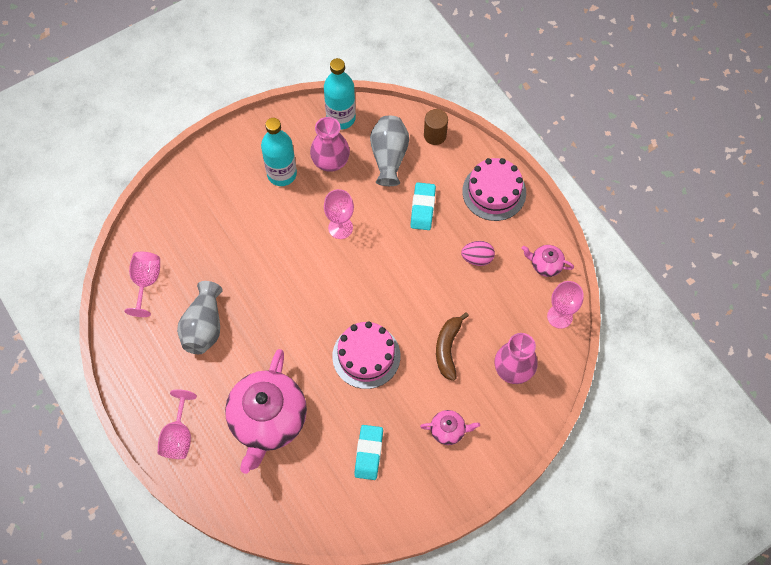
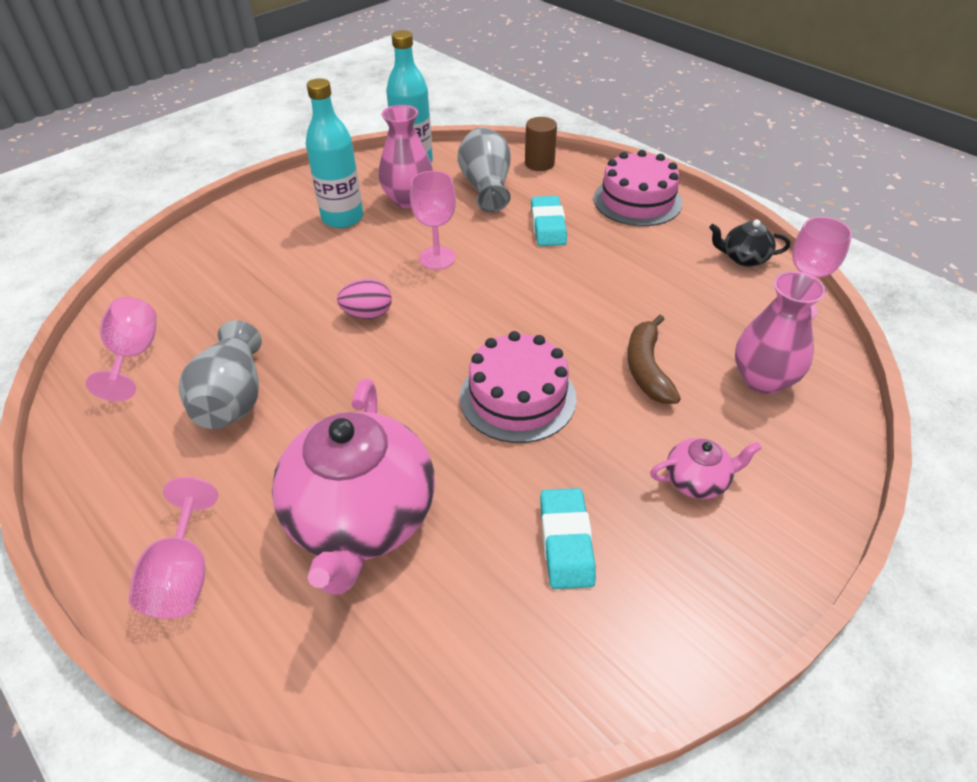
camera: 10 degrees left, 20 degrees down
pink egg [461,241,495,266] -> pink egg moved to [337,279,392,319]
pink teapot [521,245,574,277] -> black teapot [709,219,790,267]

